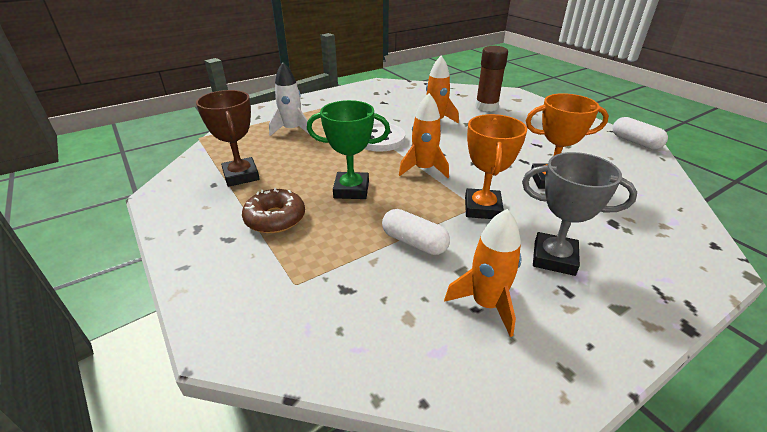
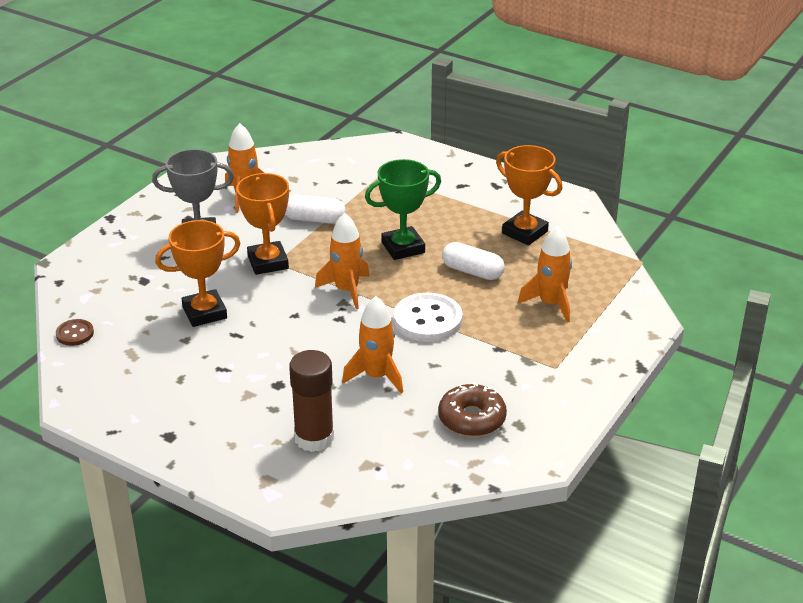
camera: 155 degrees right, 0 degrees up
brown trophy [196,90,260,187] -> orange trophy [496,145,562,245]
brown donut [242,188,305,233] -> brown donut moved to [438,383,507,437]
white rocket [269,62,310,136] -> orange rocket [518,226,572,323]
white capsule [612,117,668,149] -> white capsule moved to [442,242,505,280]
none -> brown button [56,319,94,346]

